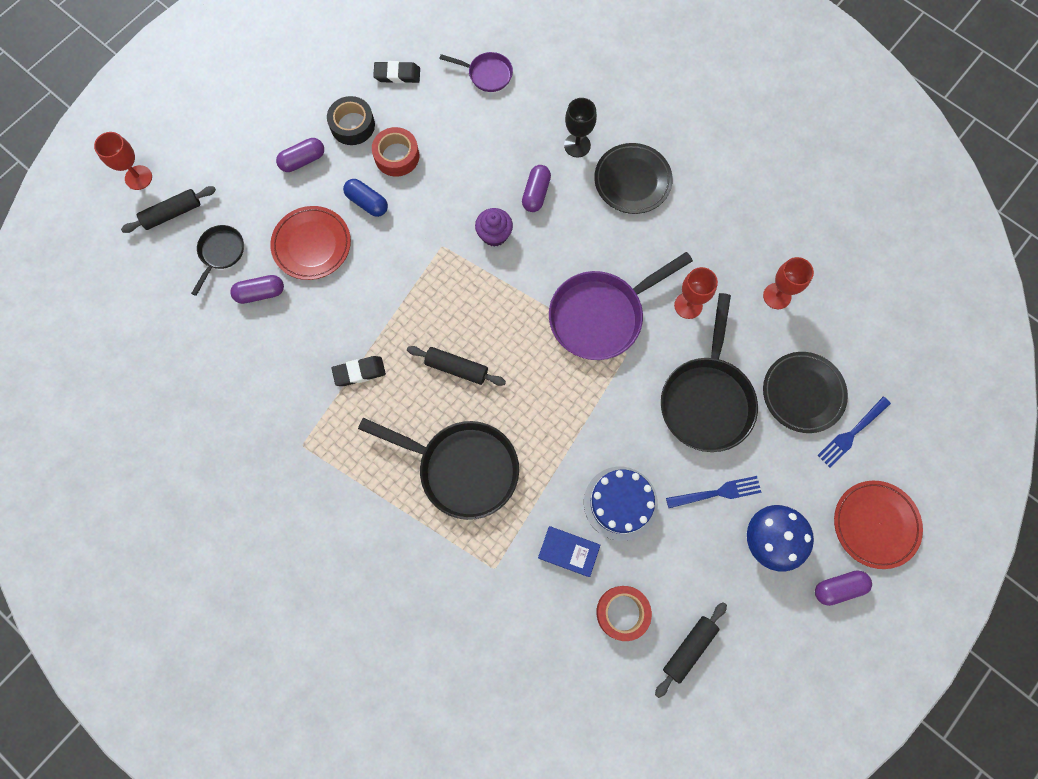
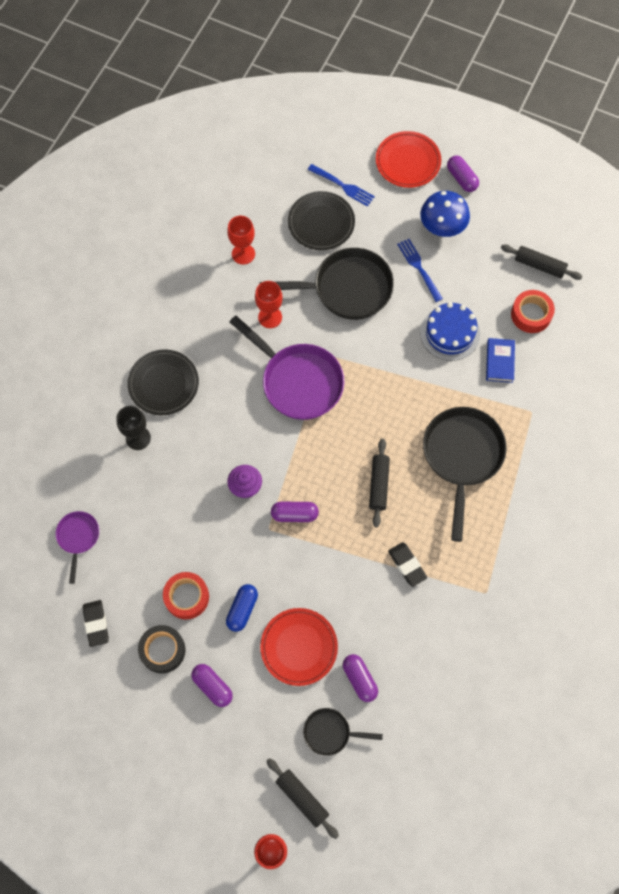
camera: 105 degrees left, 5 degrees down
purple capsule [522,165,551,212] -> purple capsule moved to [271,502,319,522]

